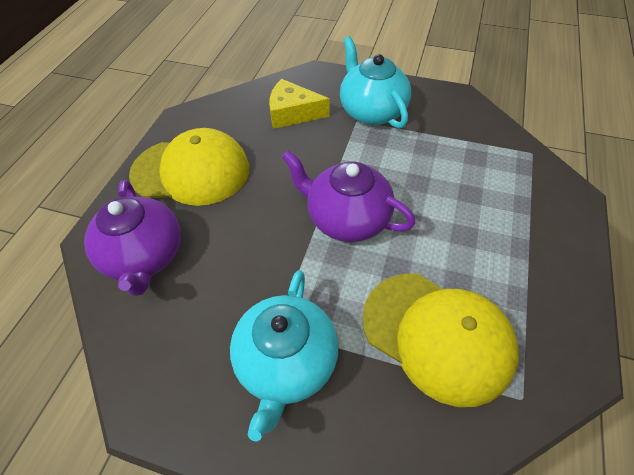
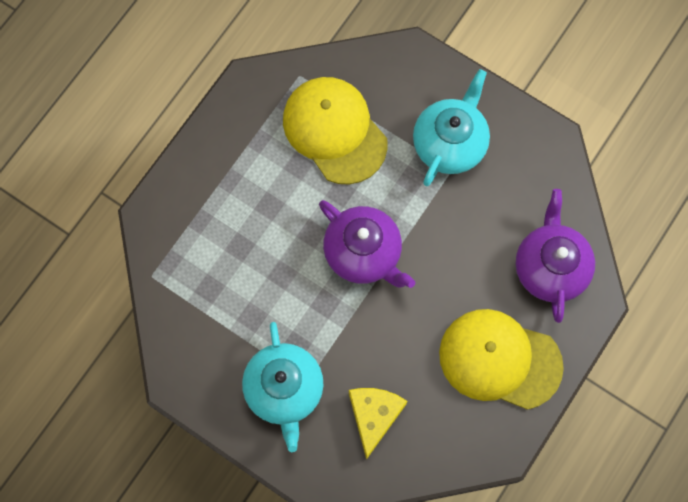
camera: 165 degrees left, 20 degrees up
yellow cheese [269,79,330,129] -> yellow cheese turned 105 degrees counterclockwise [349,388,408,460]

